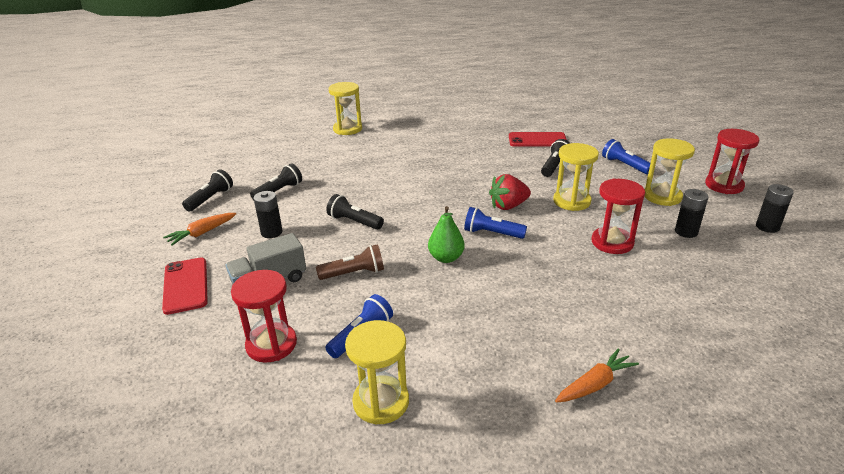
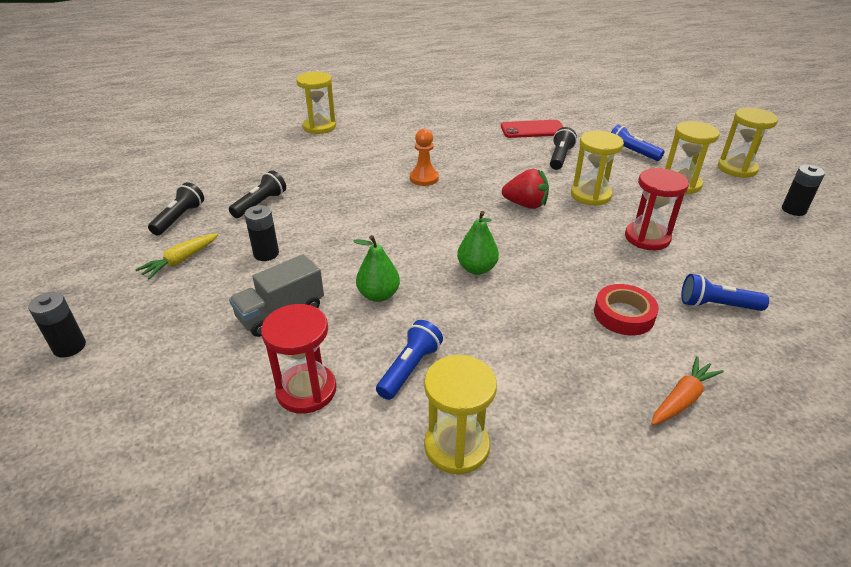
camera: 10 degrees left, 5 degrees up
red phone [162,258,208,315] -> none
orange carrot [163,213,236,246] -> yellow carrot [135,233,219,279]
brown flashlight [316,244,384,280] -> green pear [353,235,400,302]
black flashlight [326,194,384,230] -> none
blue flashlight [464,207,527,239] -> blue flashlight moved to [681,274,769,311]
red strawberry [489,174,531,210] -> red strawberry turned 135 degrees counterclockwise [502,169,549,209]
black battery [675,189,709,238] -> black battery moved to [28,292,86,358]
red hourglass [705,129,759,194] -> yellow hourglass [718,108,778,178]
none -> orange pawn [410,129,439,186]
none -> red tape [594,284,659,335]

